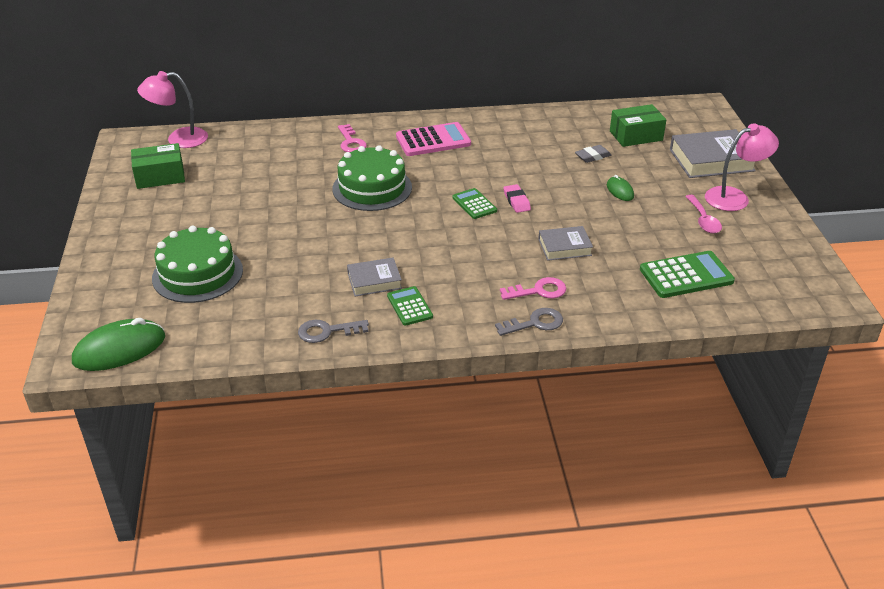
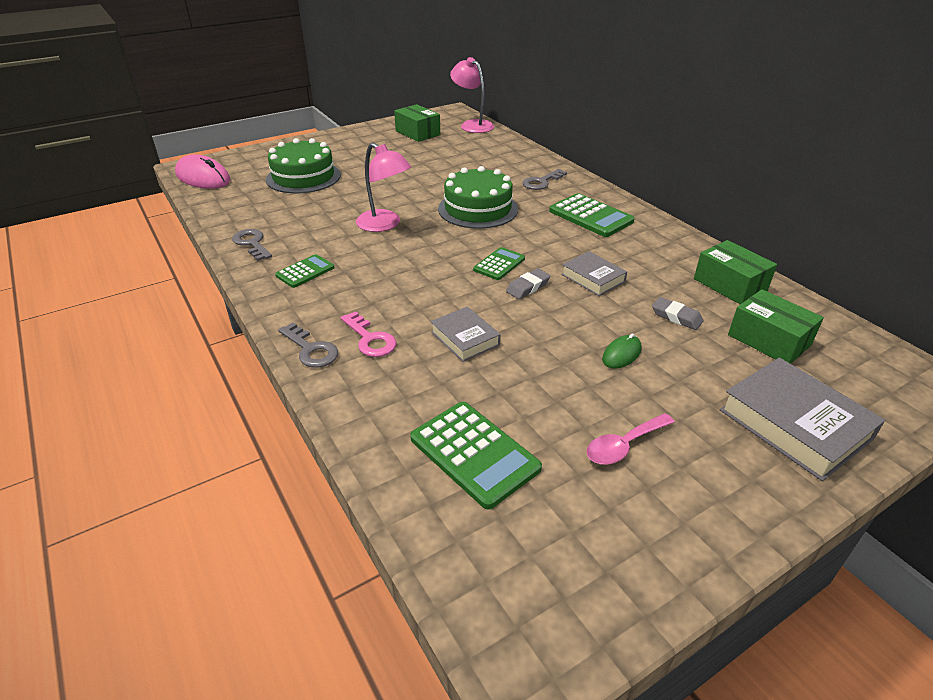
camera: 65 degrees right, 0 degrees up
green mouse [72,318,165,371] -> pink mouse [175,154,230,189]
pink key [338,124,367,152] -> grey key [523,169,567,190]
grey book [347,258,402,296] -> grey book moved to [561,252,627,296]
pink calculator [396,122,471,156] -> green calculator [549,193,635,237]
pink eraser [504,184,531,213] -> grey eraser [506,268,551,299]
pink lamp [705,123,779,211] -> pink lamp moved to [356,142,411,232]
none -> green box [694,240,777,304]

